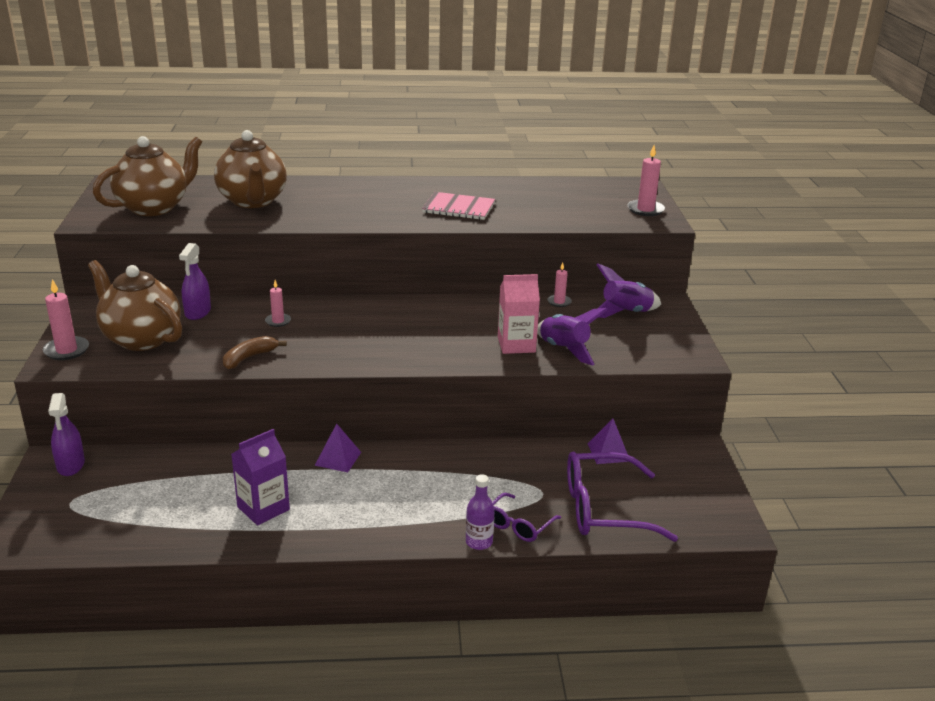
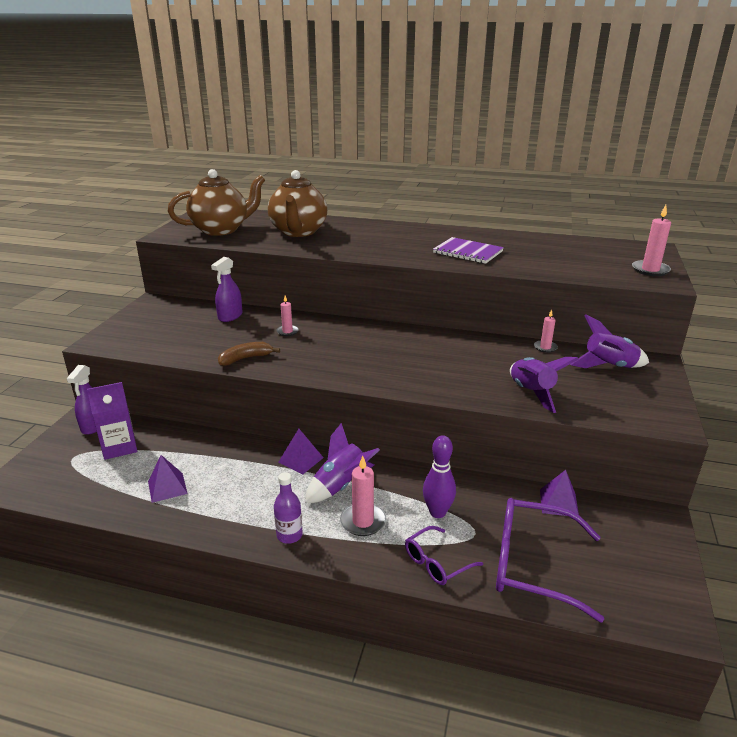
camera: 20 degrees right, 0 degrees up
pink candle [43,279,89,360] -> pink candle moved to [340,456,386,536]
brown teapot [88,260,182,351] -> none
purple carton [231,429,290,526] -> purple carton moved to [87,382,137,460]
pink notebook [422,192,495,220] -> purple notebook [433,237,504,264]
purple bottle [466,474,495,550] -> purple bottle moved to [274,472,303,544]
pink carton [498,274,540,354] -> none
none -> purple pyramid [148,455,188,503]
none -> purple rocket [305,423,380,503]
none -> purple bowling pin [423,435,456,518]

